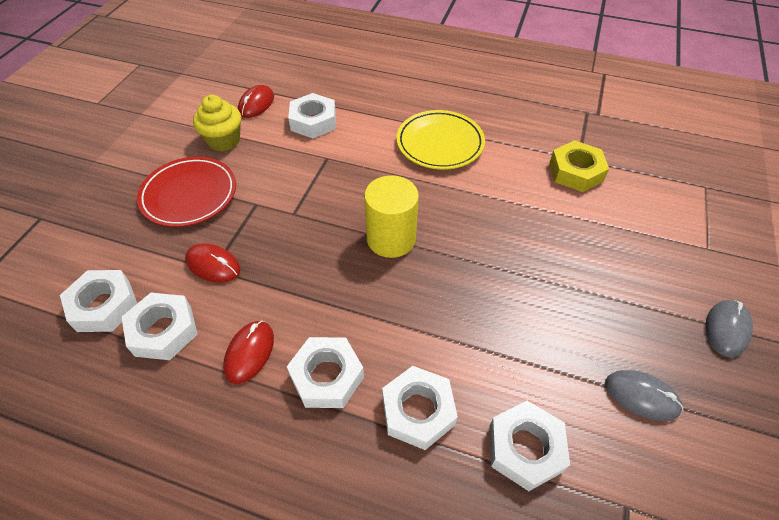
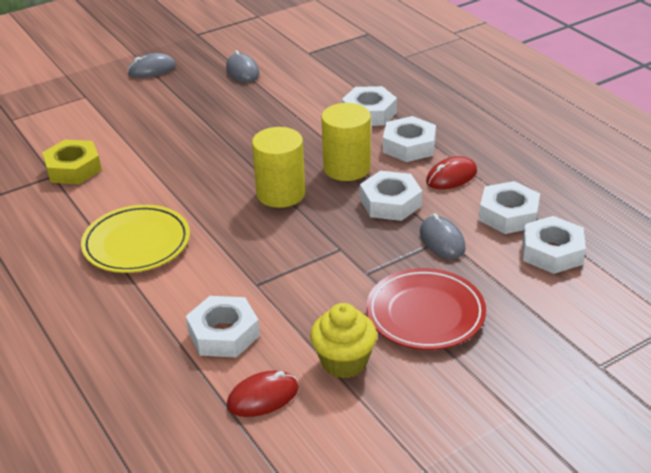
camera: 140 degrees left, 15 degrees down
red mouse [185,243,240,283] -> grey mouse [420,213,466,259]
white nut [489,401,570,491] -> white nut moved to [360,171,422,221]
none -> yellow cylinder [321,103,371,181]

